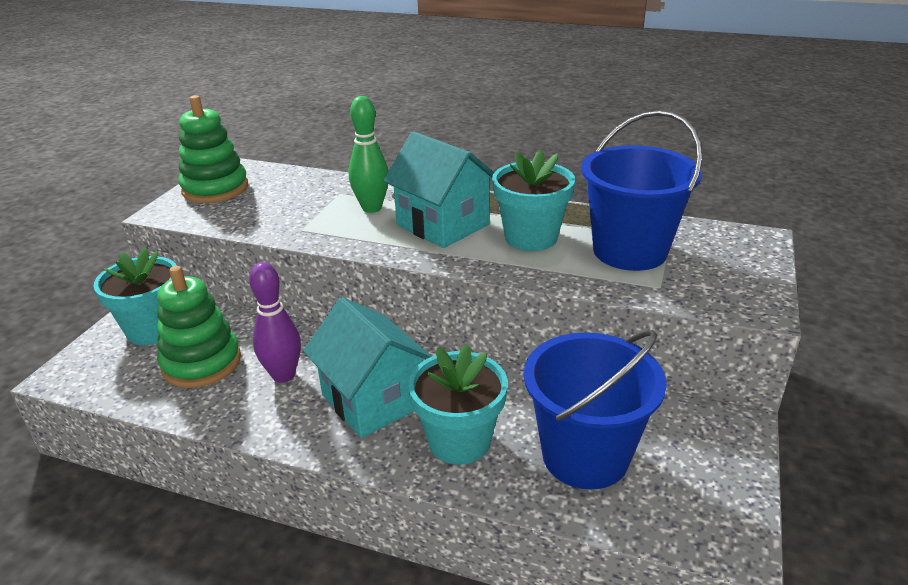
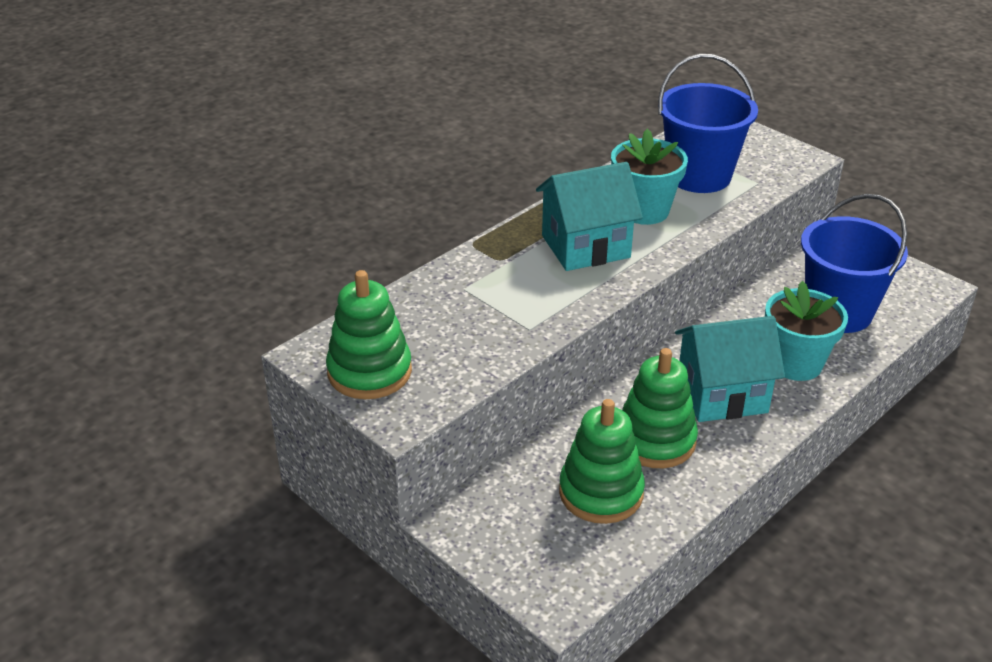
camera: 65 degrees left, 5 degrees up
turquoise flower pot [94,248,177,345] -> none
purple bowling pin [249,262,301,383] -> green stacking toy [622,348,698,468]
green bowling pin [349,96,388,213] -> none

